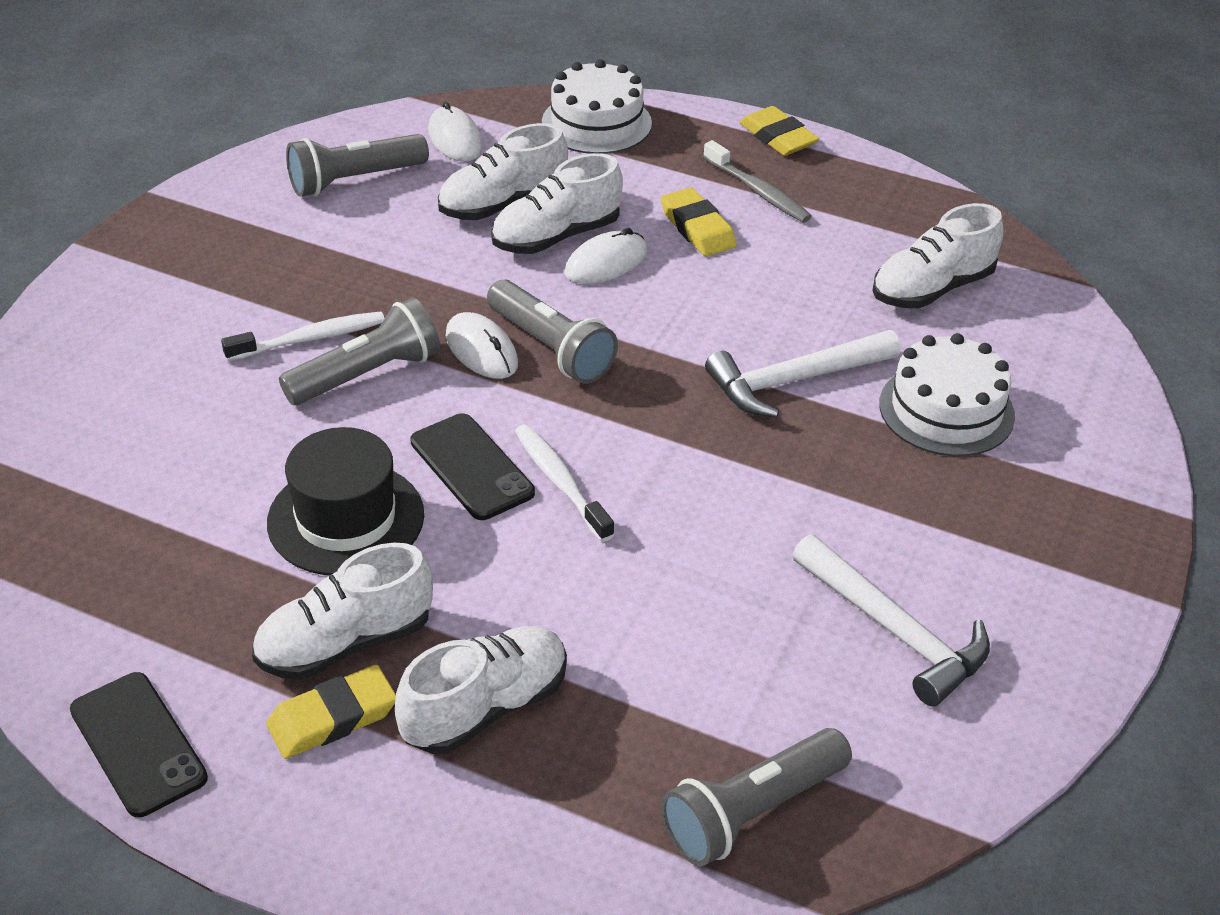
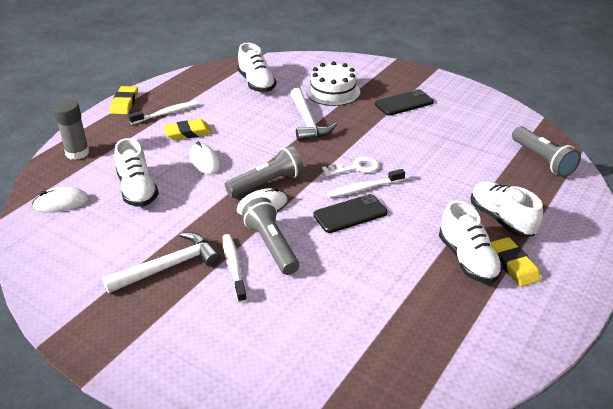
camera: 80 degrees left, 5 degrees down
black phone [70,672,208,817] -> black phone moved to [375,89,434,116]
black hat [267,427,424,575] -> none
grey flashlight [286,134,429,197] -> none
white shoe [491,153,623,254] -> none
white cake [542,59,652,154] -> grey glue stick [53,100,89,160]
grey toothbrush [703,140,812,223] -> white toothbrush [128,101,199,124]
yellow eraser [739,106,819,156] -> yellow eraser turned 60 degrees counterclockwise [110,86,138,114]
white hammer [792,534,990,707] -> white hammer moved to [102,232,221,293]
none -> white key [322,157,379,176]

